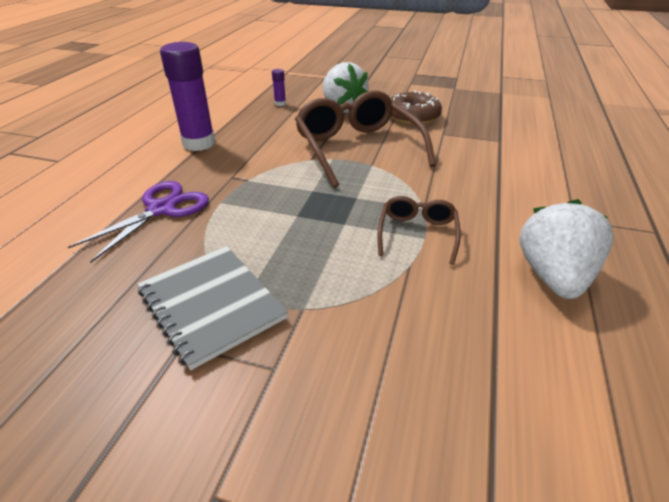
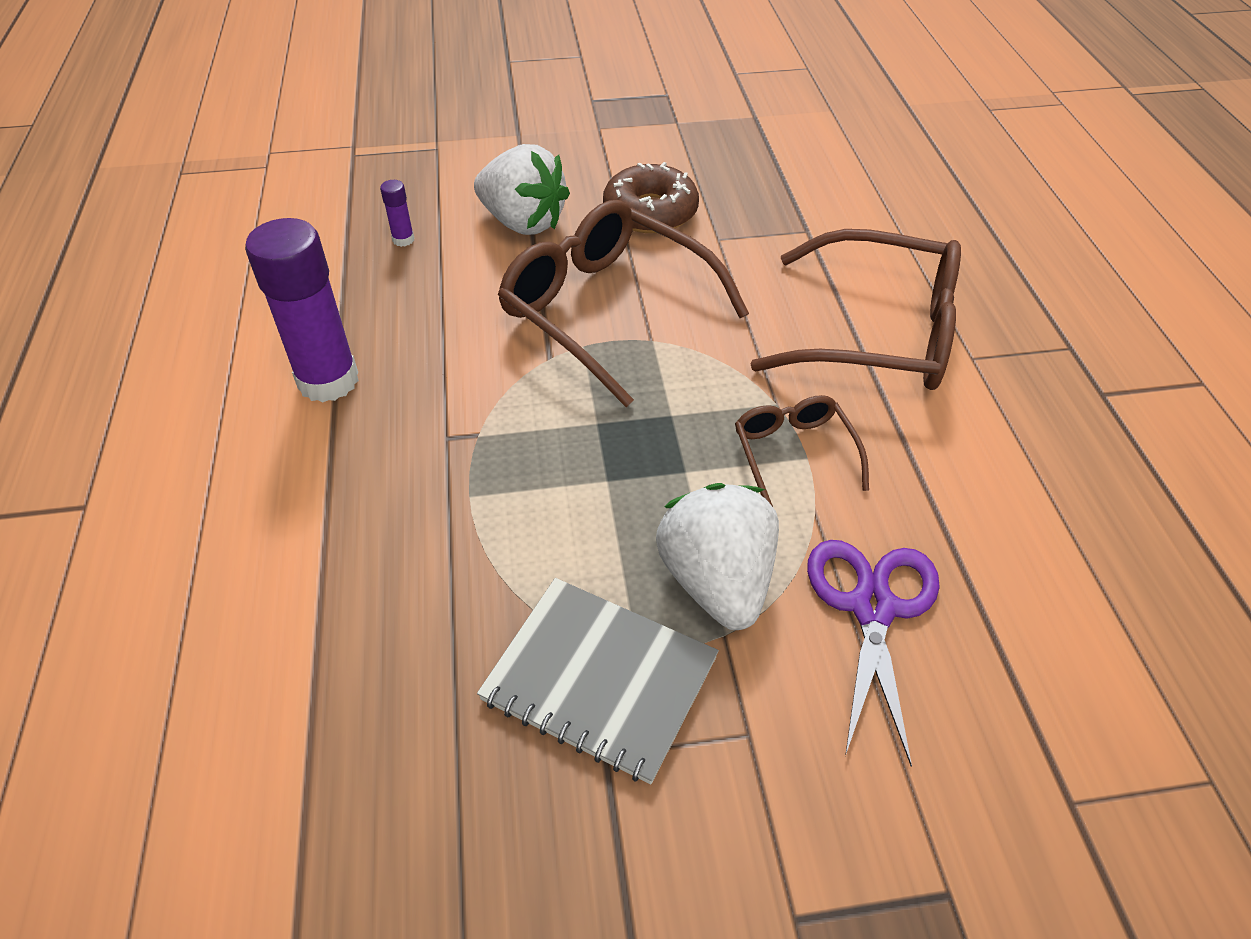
camera: 25 degrees left, 10 degrees up
purple scissors [68,181,209,263] -> purple scissors moved to [807,540,940,767]
white strawberry [520,199,613,299] -> white strawberry moved to [656,483,779,630]
none -> brown glasses [751,229,961,390]

